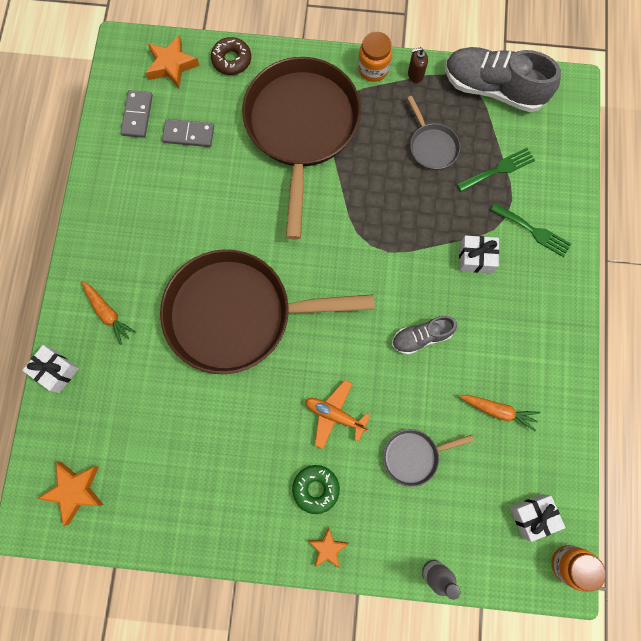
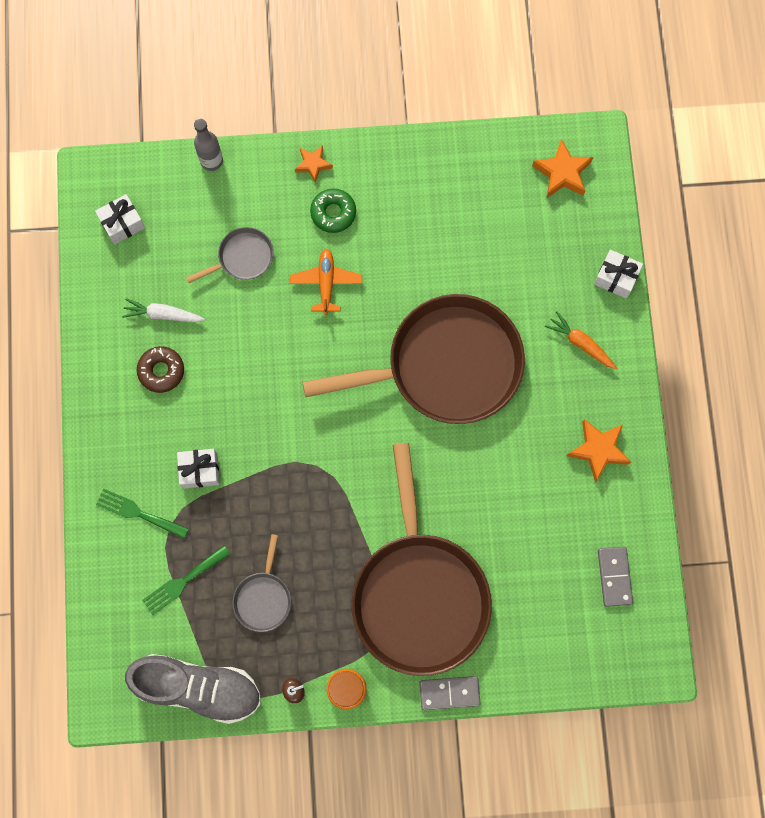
camera: 170 degrees right, 0 degrees up
orange star [146,35,200,88] -> orange star moved to [567,419,631,482]
grey domino [162,119,214,147] -> grey domino moved to [419,676,481,710]
brown donut [211,37,251,75] -> brown donut moved to [137,346,184,393]
orange plane [305,380,370,449] -> orange plane turned 105 degrees counterclockwise [290,249,362,315]
grey shoe [392,316,457,355] -> none
grey pan [407,96,460,170] -> grey pan turned 135 degrees counterclockwise [232,534,291,632]
orange carrot [459,395,540,431] -> white carrot [122,298,205,322]
orange jar [551,545,606,592] -> none

